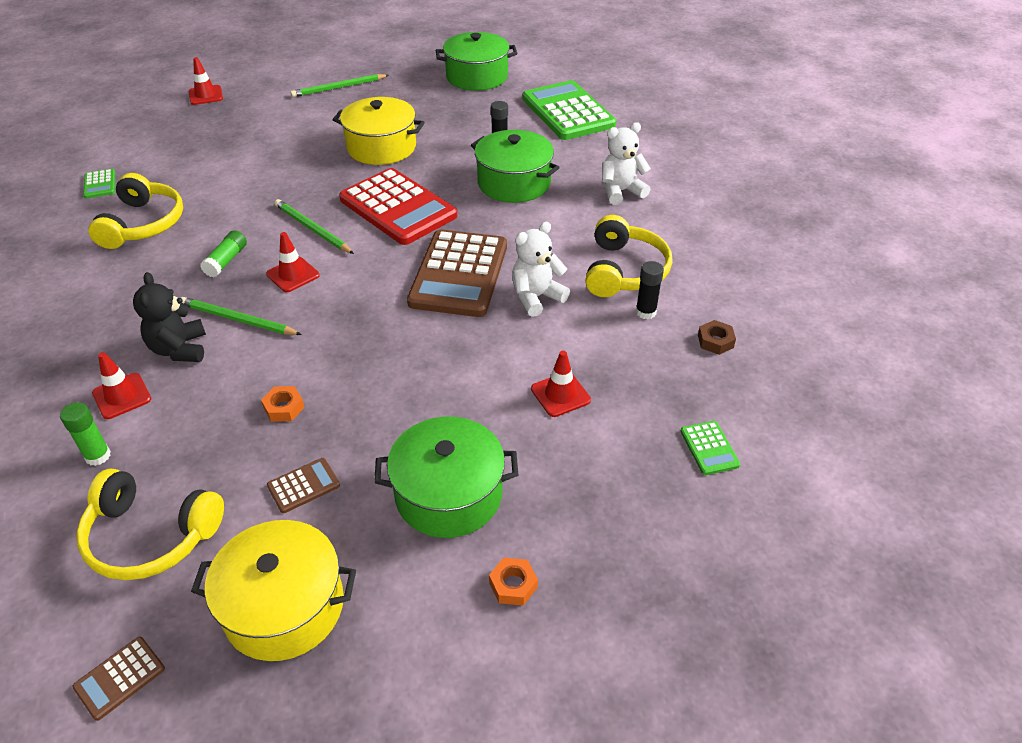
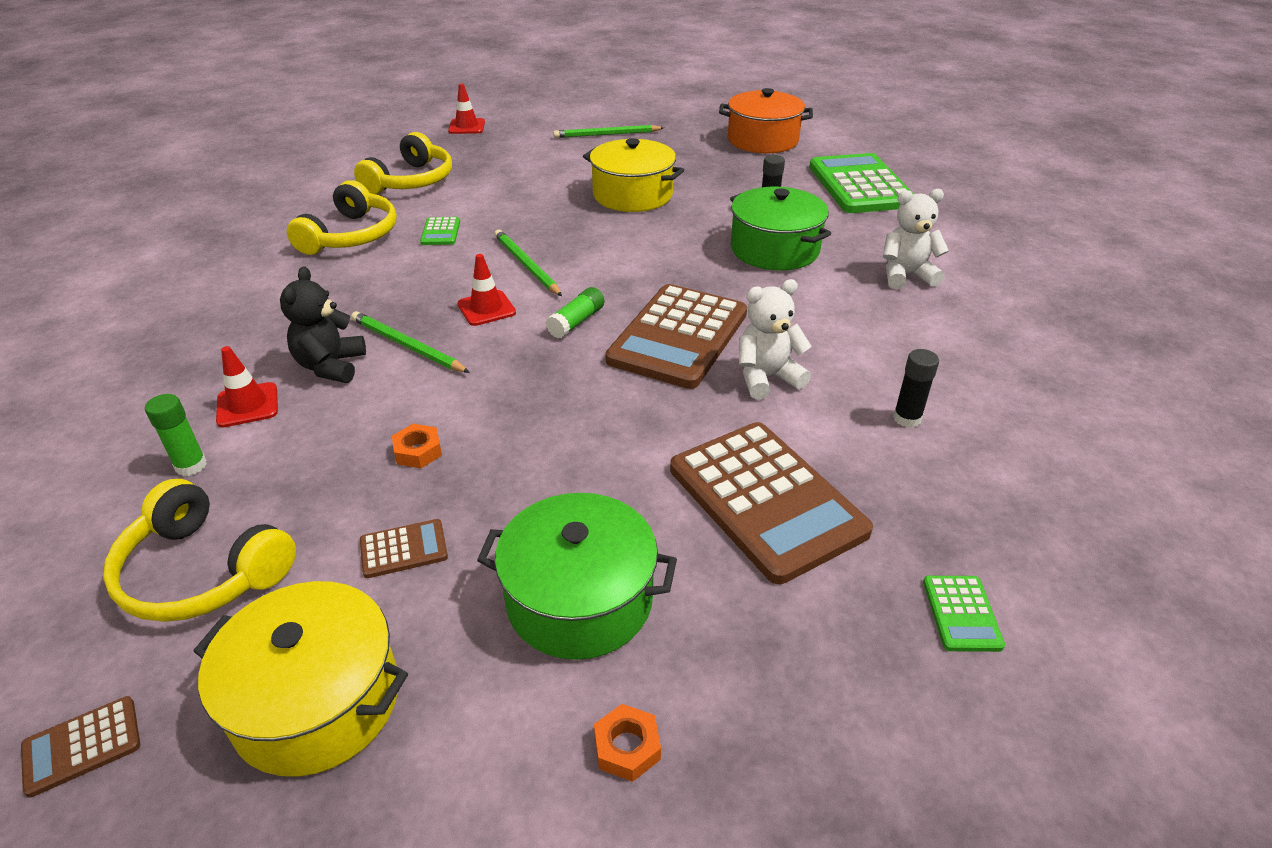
camera: 15 degrees right, 5 degrees down
green calculator [83,169,115,199] -> green calculator moved to [420,217,460,245]
green glue stick [200,230,247,278] -> green glue stick moved to [546,287,604,339]
red calculator [339,168,457,245] -> none
green pot [436,32,517,91] -> orange pot [719,88,813,153]
red traffic cone [531,351,591,417] -> brown calculator [670,422,873,584]
yellow headphones [585,215,673,297] -> yellow headphones moved to [354,132,452,194]
brown nut [698,320,736,355] -> none

